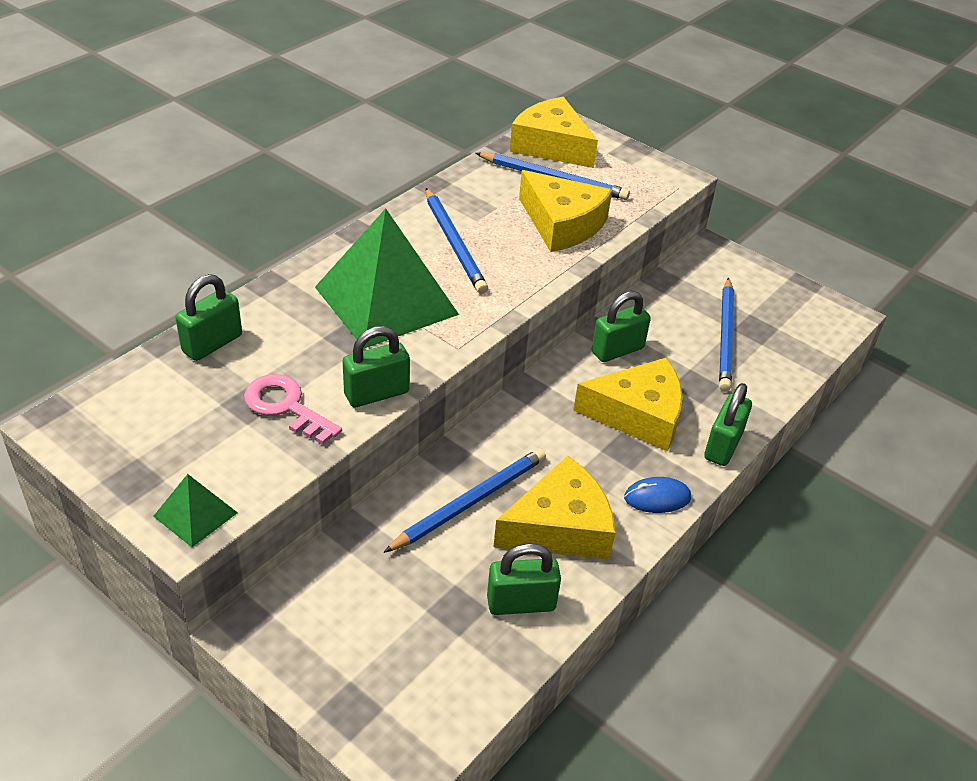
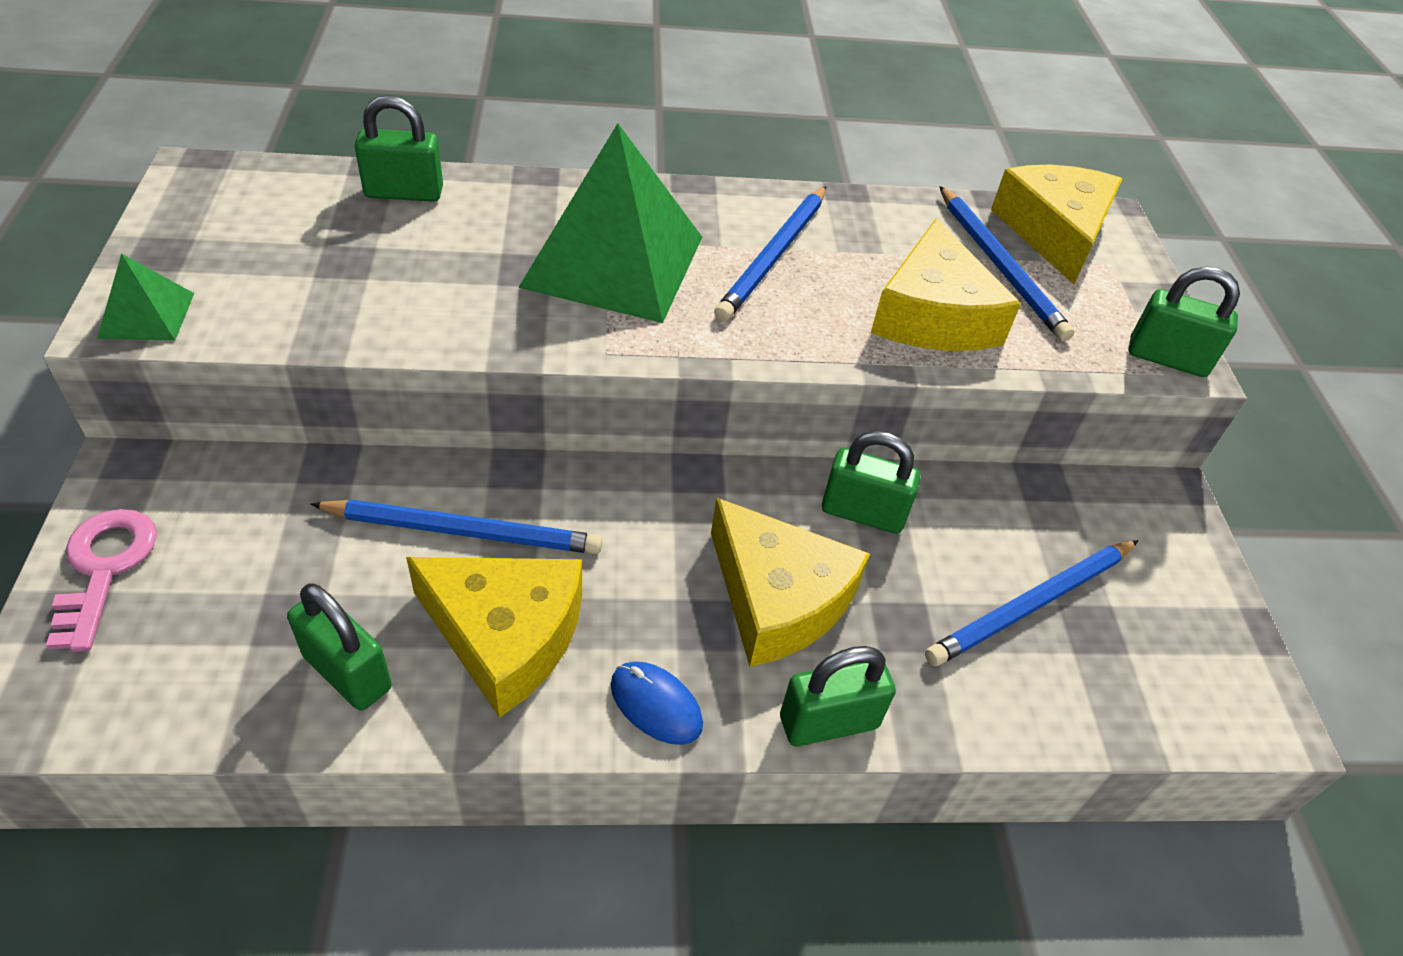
camera: 45 degrees right, 5 degrees up
pink key [244,374,342,445] -> pink key moved to [46,509,157,652]
green padlock [343,326,410,407] -> green padlock moved to [1129,266,1240,377]

